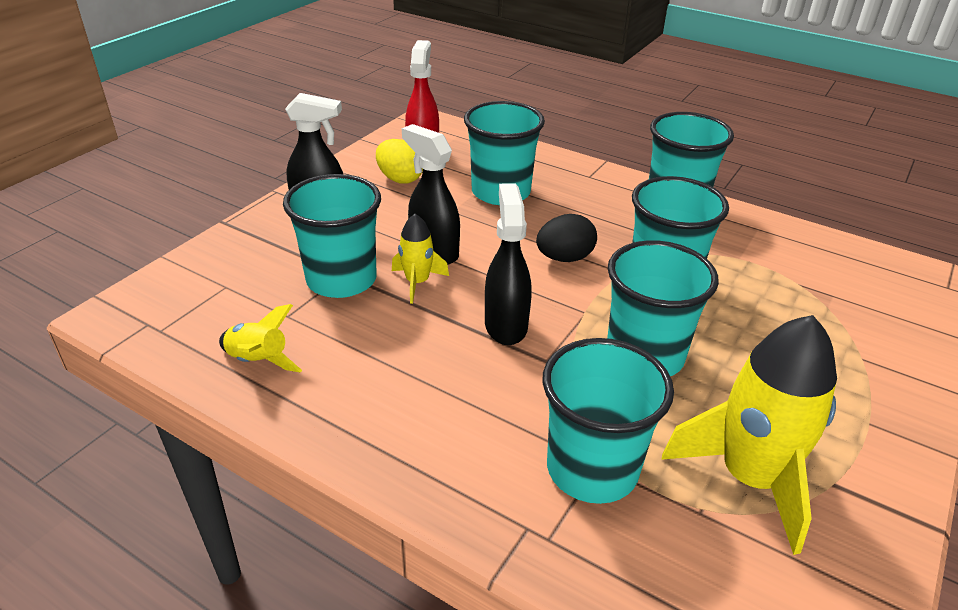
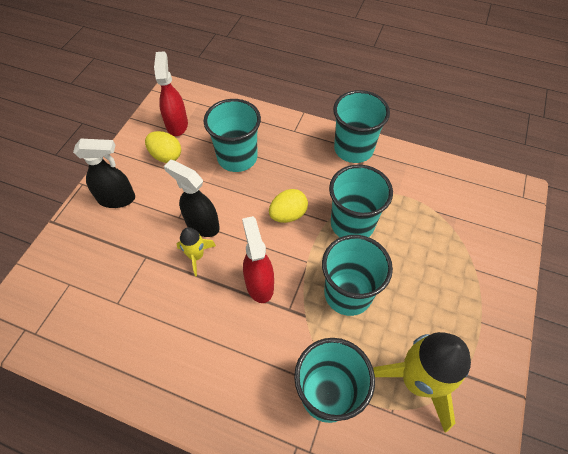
camera: 10 degrees left, 20 degrees up
yellow rocket [219,304,302,372] -> none
turquoise cup [283,174,381,298] -> none
black spray bottle [485,183,532,345] -> red spray bottle [242,216,274,303]
black egg [536,214,597,262] -> yellow egg [269,189,308,223]

